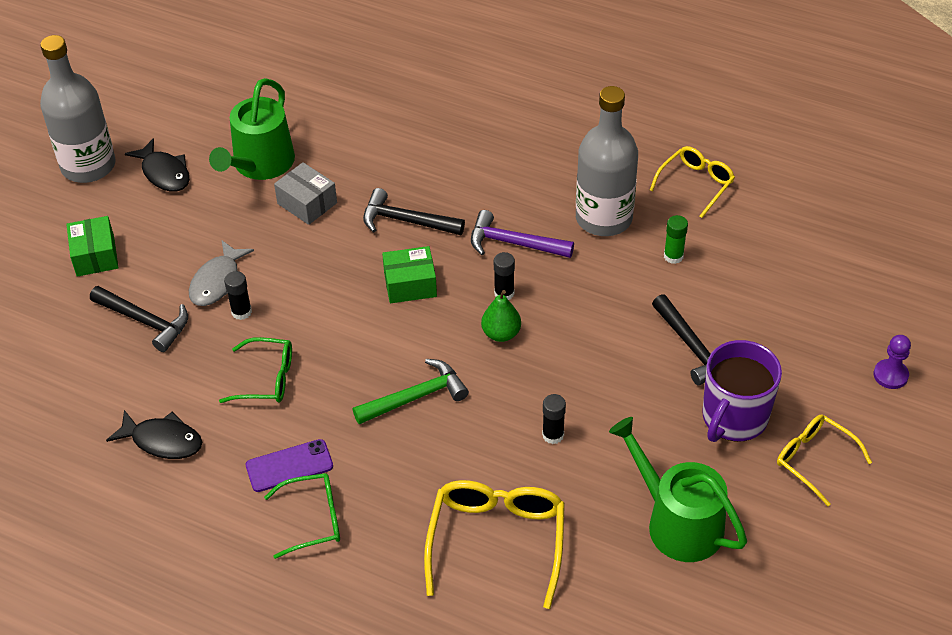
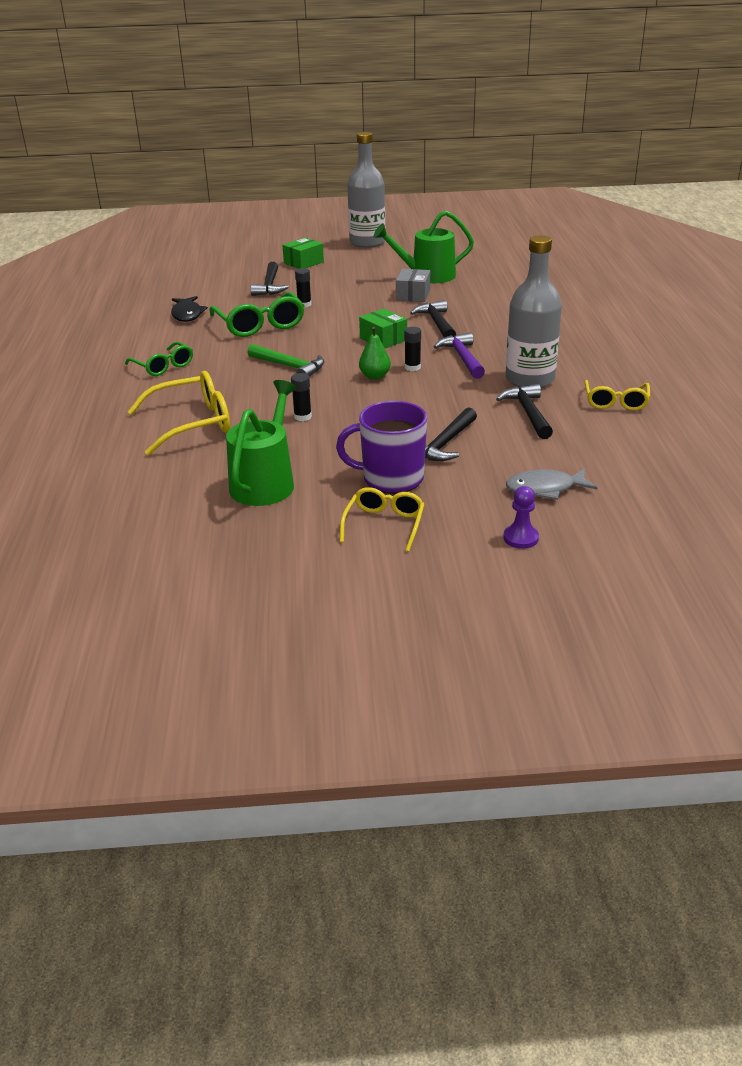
camera: 60 degrees right, 15 degrees down
black fish [125,138,190,192] -> none
grey fish [189,240,254,306] -> grey fish moved to [506,468,598,500]
green glasses [219,337,292,403] -> green glasses [210,292,304,337], size x1.60
purple phone [246,439,333,492] -> none
yellow glasses [650,146,735,218] -> yellow glasses turned 90 degrees clockwise [585,380,650,411]
green glue stick [664,215,688,264] -> black hammer [496,384,553,439]

